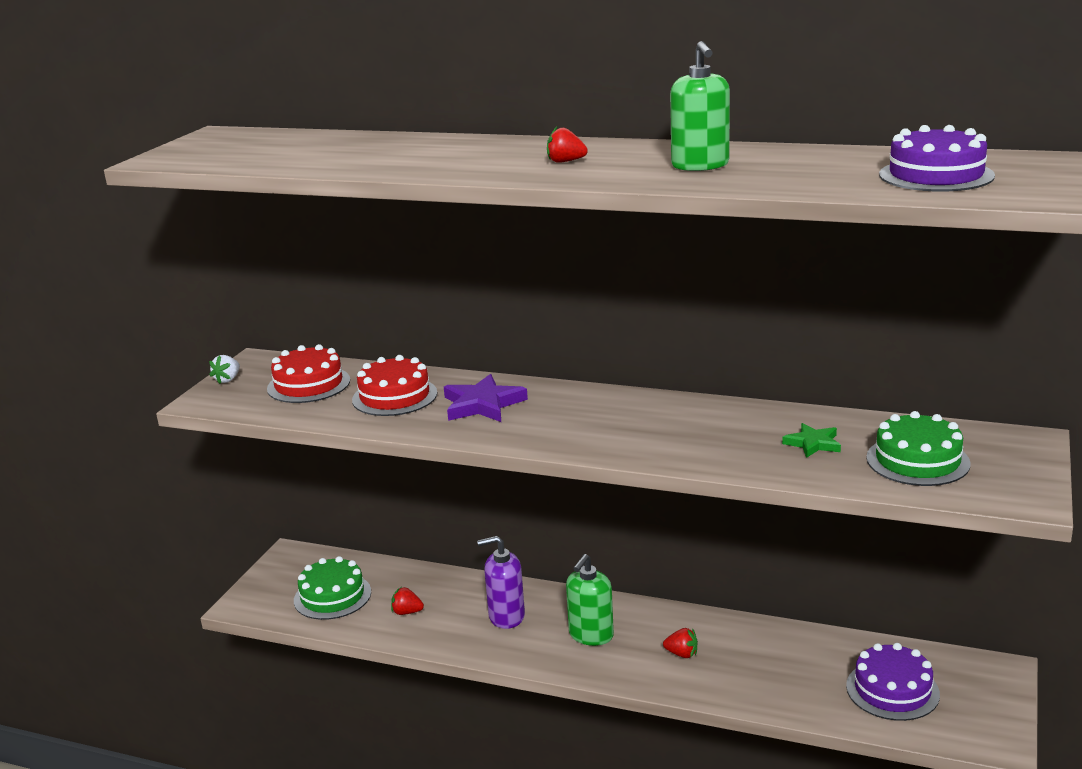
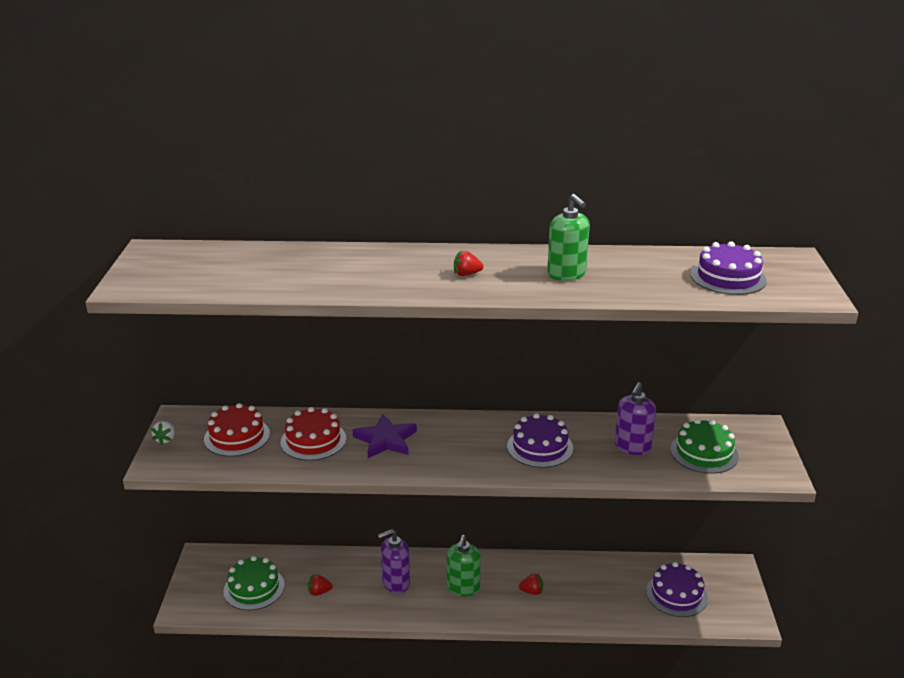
camera: 20 degrees left, 5 degrees up
green star [782,423,841,458] -> purple soap dispenser [615,382,656,455]
none -> purple cake [507,413,573,468]

